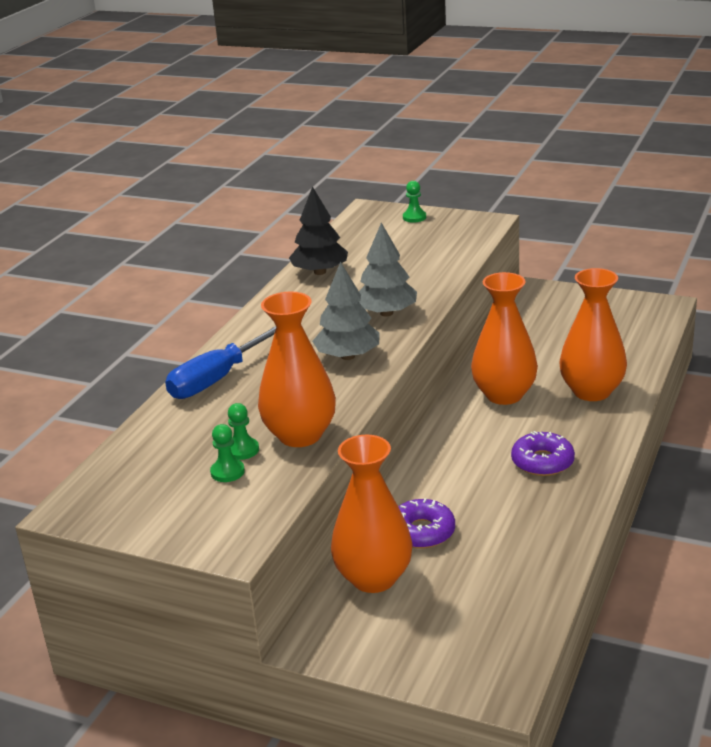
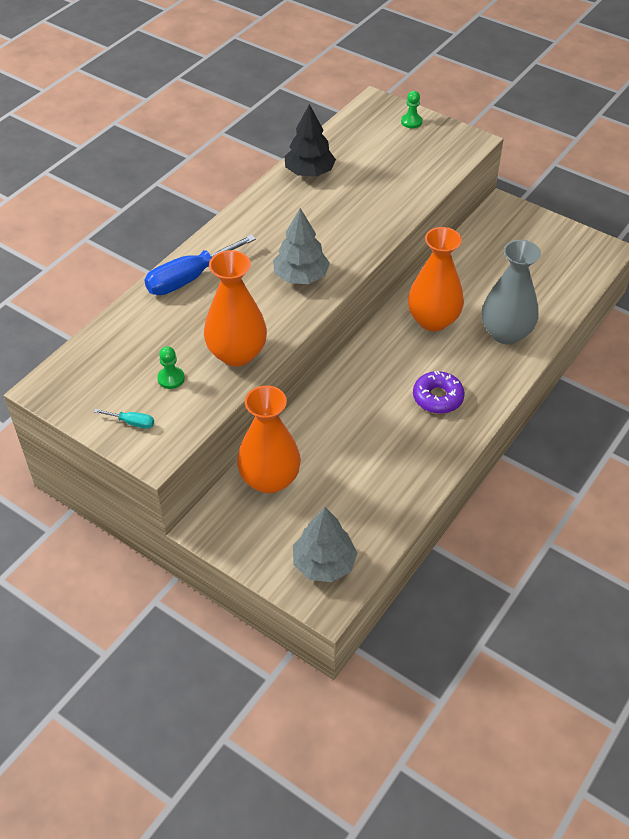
camera: 10 degrees right, 20 degrees up
green pawn [228,403,259,460] -> none
grey tree [359,223,417,316] -> grey tree moved to [293,507,357,582]
purple donut [398,498,455,549] -> none
orange vase [559,268,627,401] -> grey vase [482,240,541,344]
none -> turquoise screwdriver [94,409,154,429]

